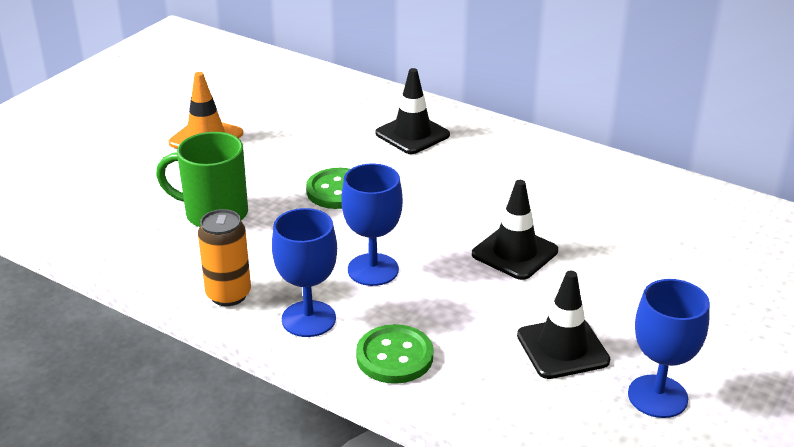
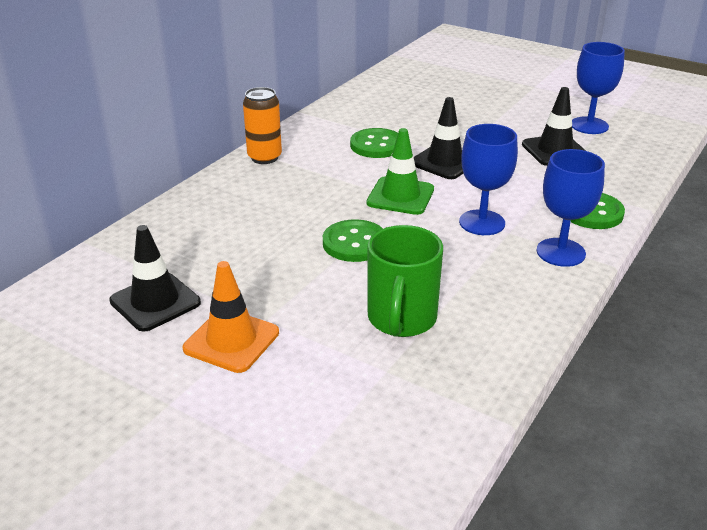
camera: 90 degrees left, 0 degrees up
orange can [198,209,251,306] -> orange can moved to [243,87,282,164]
black traffic cone [375,68,450,154] -> black traffic cone moved to [109,225,201,332]
none -> green button [350,128,398,158]
none -> green traffic cone [367,128,434,215]

